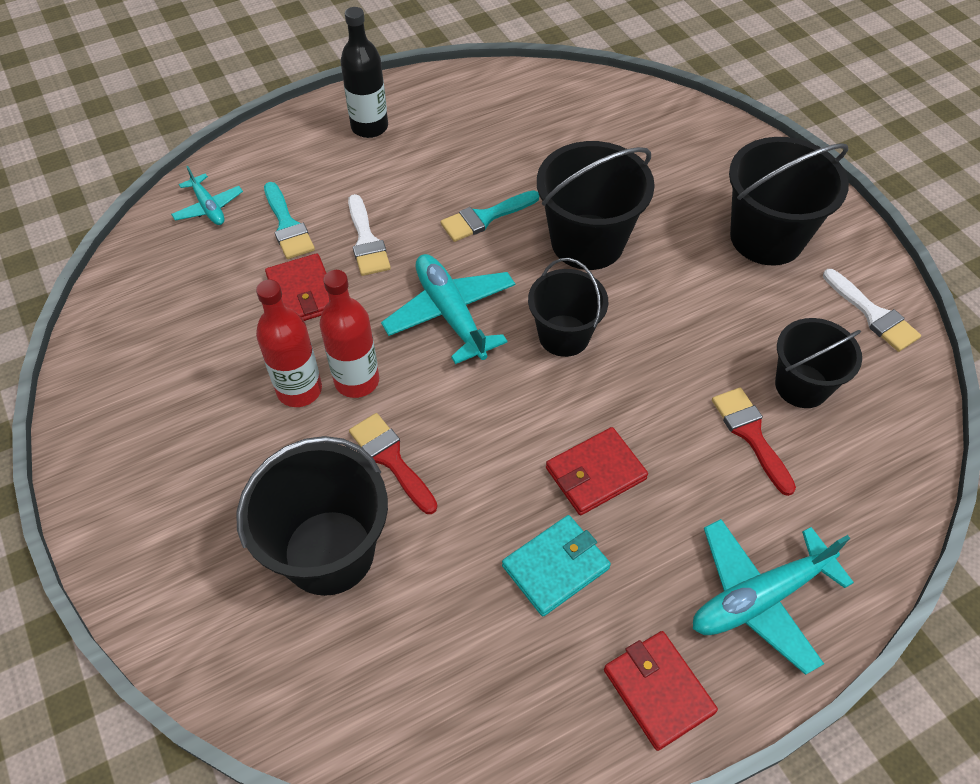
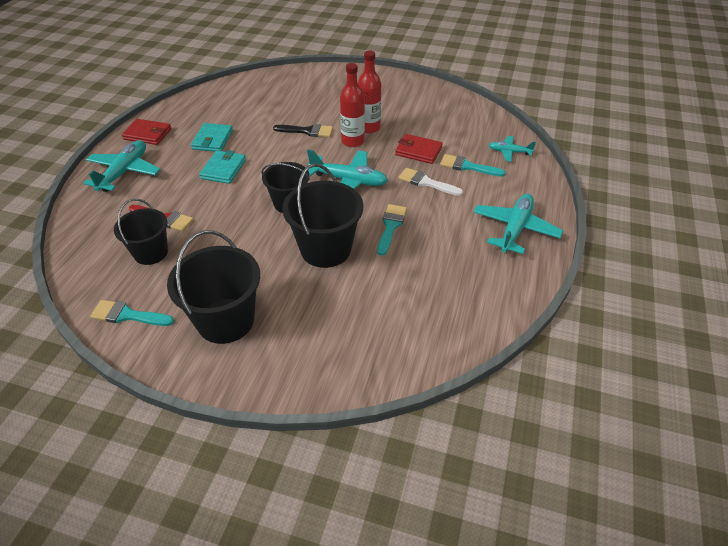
camera: 135 degrees right, 10 degrees down
black bucket [236,436,388,596] -> none
black bottle [341,7,388,138] -> turquoise plane [473,194,563,254]
red brush [349,413,438,514] -> black brush [273,124,333,137]
red wallet [546,427,648,515] -> turquoise wallet [199,150,246,184]
white brush [823,269,921,352] -> turquoise brush [90,300,174,326]

